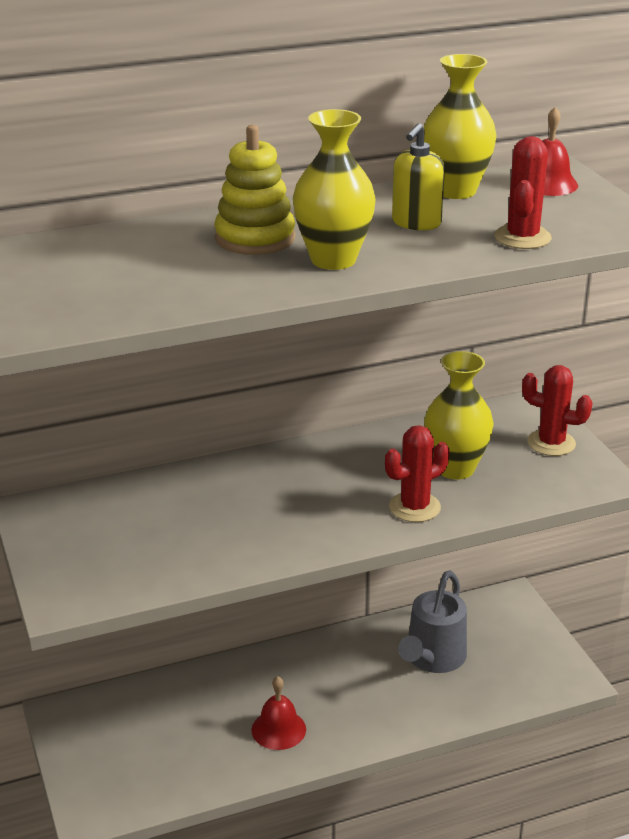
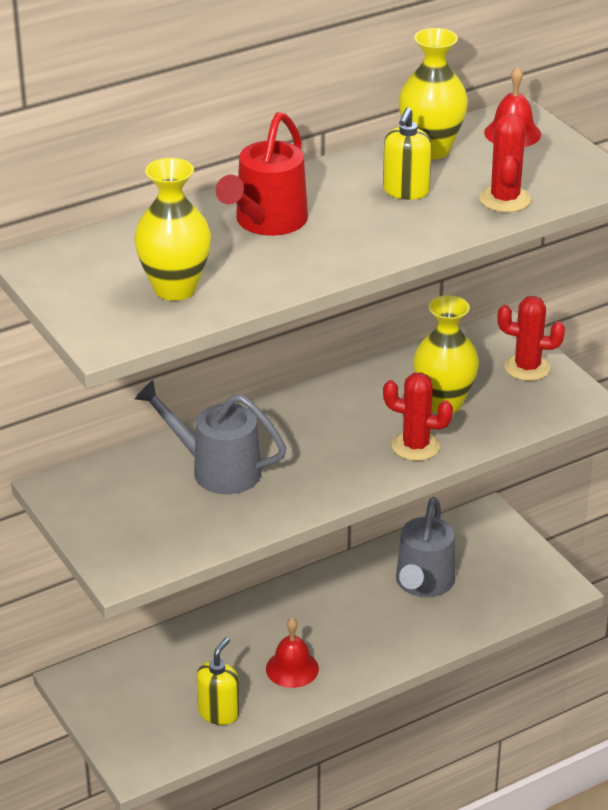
camera: 10 degrees left, 5 degrees up
yellow stacking toy [214,125,295,255] -> red watering can [215,112,308,236]
yellow vase [293,109,376,270] -> yellow vase moved to [134,158,211,301]
red cactus [385,425,450,522] -> red cactus turned 60 degrees clockwise [383,372,453,461]
none -> grey watering can [135,380,287,494]
none -> yellow soap dispenser [197,637,240,725]

